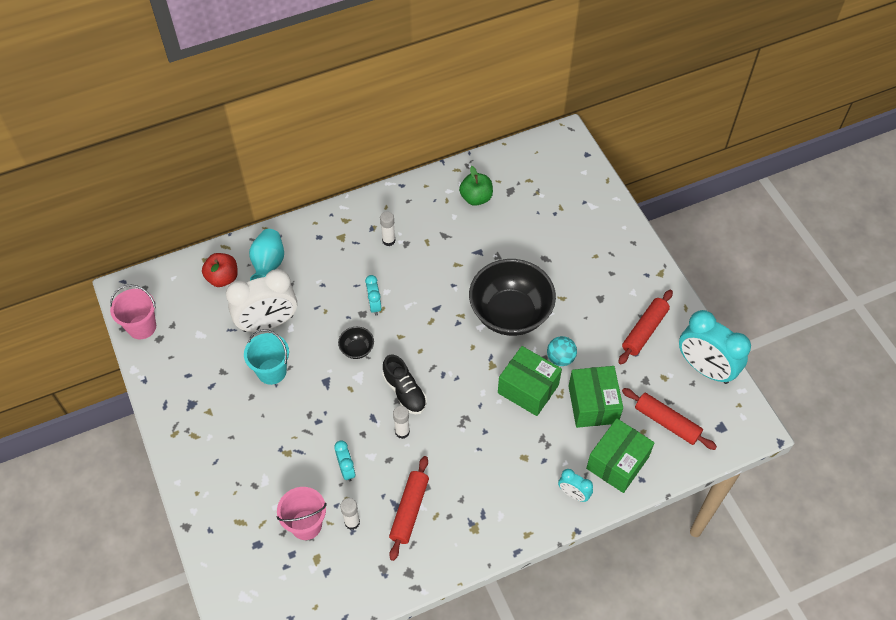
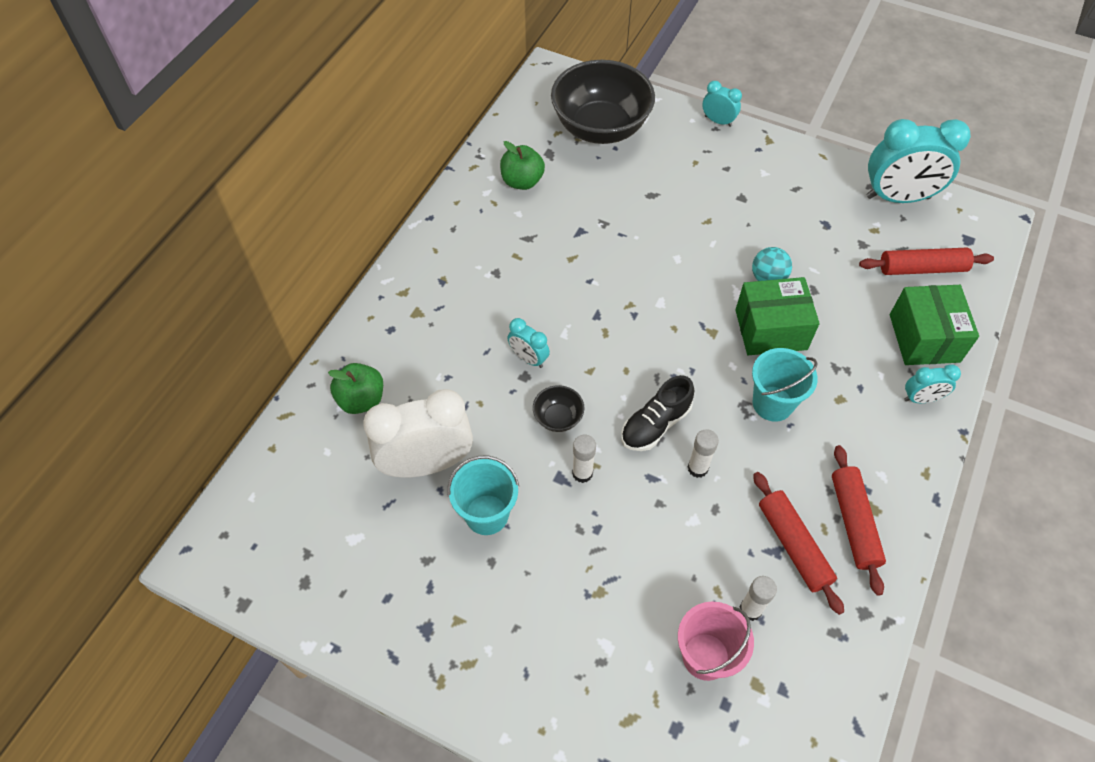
camera: 40 degrees left, 0 degrees up
pink bucket [110,284,156,339] -> none
red apple [202,253,238,287] -> none
white clock [226,269,297,332] -> white clock turned 135 degrees counterclockwise [363,389,473,478]
turquoise vase [249,229,284,281] -> green apple [328,363,383,414]
turquoise clock [334,440,356,482] -> turquoise clock moved to [702,81,742,127]
white glue stick [380,211,395,246] -> white glue stick moved to [572,435,596,483]
black shoe [382,355,427,414] -> black shoe turned 120 degrees clockwise [621,375,694,451]
black bowl [469,259,556,336] -> black bowl moved to [551,60,655,144]
green box [569,366,623,428] -> none
red rolling pin [618,290,673,365] -> red rolling pin moved to [832,445,886,596]
none -> turquoise bucket [752,348,818,421]

